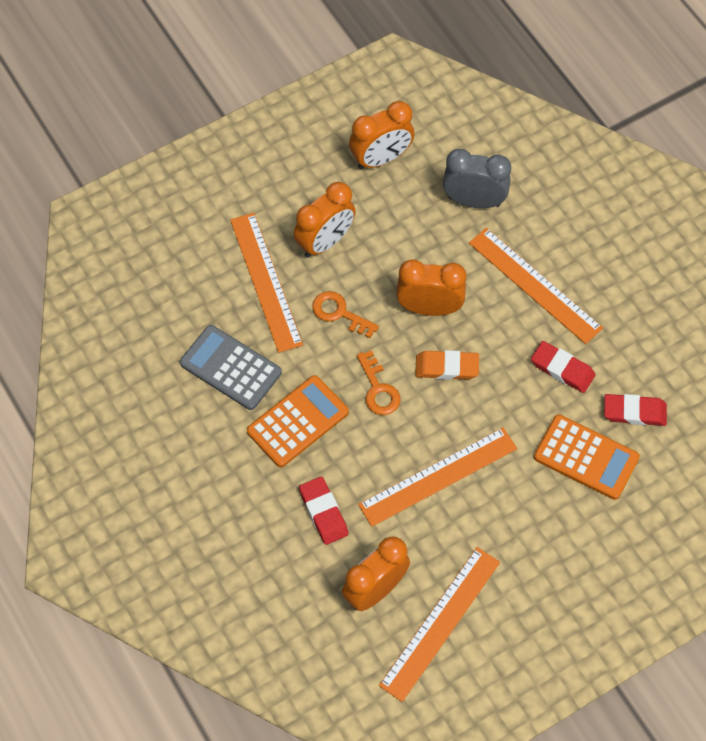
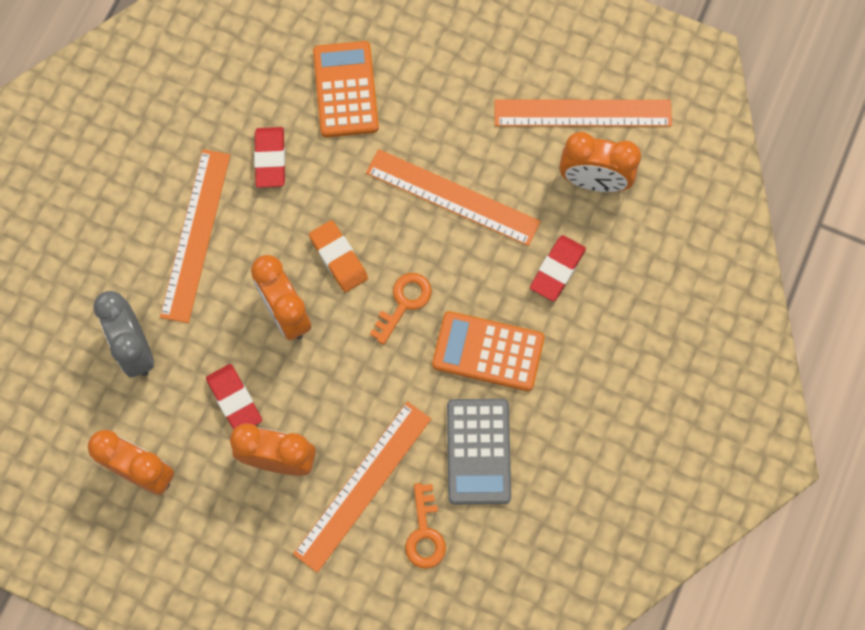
camera: 125 degrees left, 10 degrees up
orange key [312,291,379,338] -> orange key moved to [405,483,446,569]
red eraser [604,394,667,426] -> red eraser moved to [206,364,262,430]

